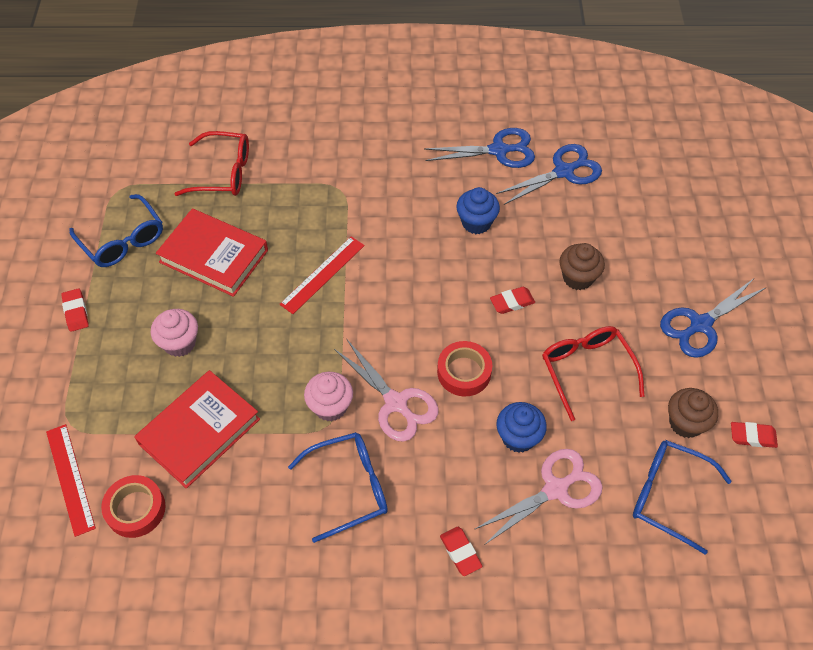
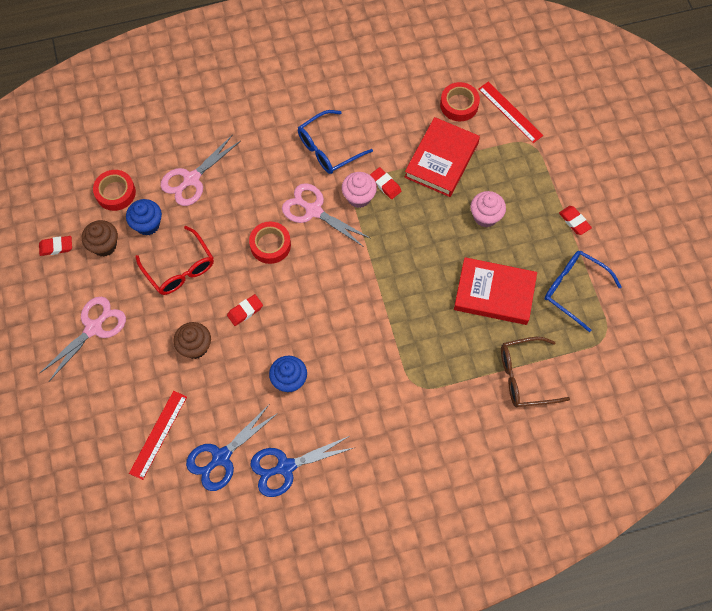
camera: 165 degrees right, 10 degrees up
red glasses [175,131,249,196] -> brown glasses [501,337,570,407]
red ruler [280,236,365,314] -> red ruler moved to [129,391,187,480]
red eraser [440,527,482,576] -> red eraser moved to [370,167,401,199]
blue cupcake [497,402,547,453] -> blue cupcake moved to [126,199,162,235]
blue glasses [633,440,732,555] -> red tape [93,170,136,211]
blue scissors [660,278,767,358] -> pink scissors [39,297,126,381]

